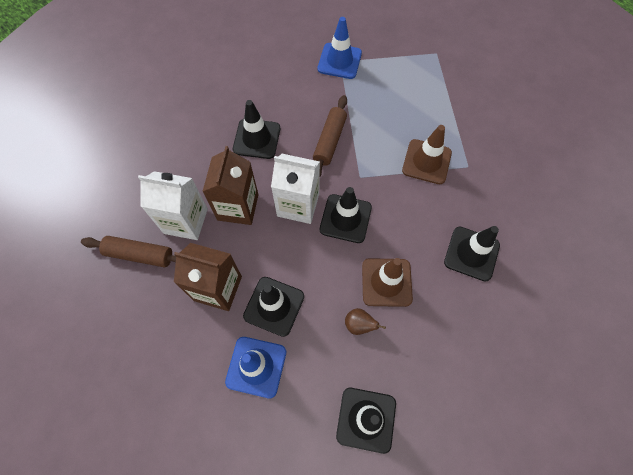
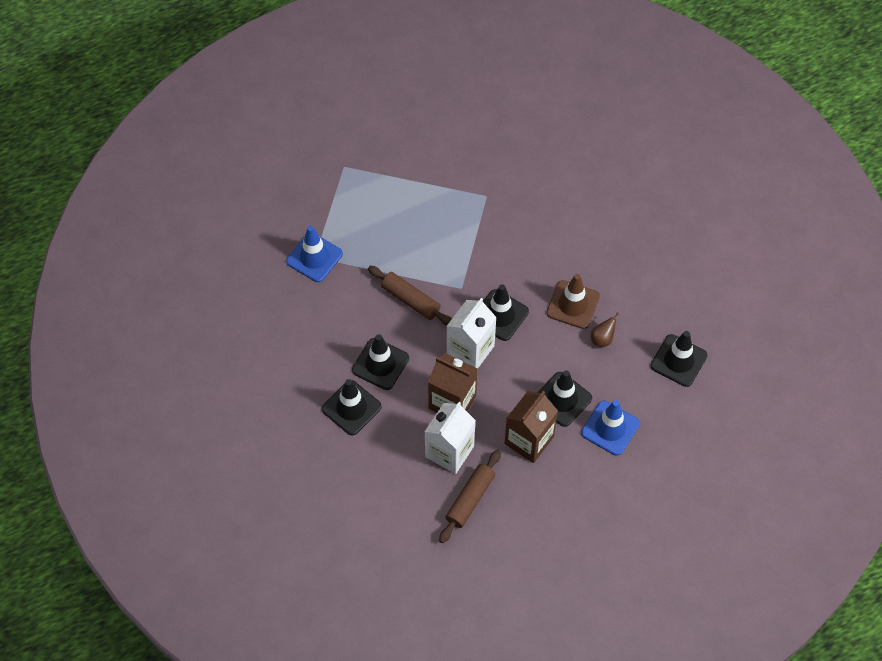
camera: 70 degrees left, 5 degrees down
brown traffic cone [402,125,452,184] -> none
black traffic cone [444,226,500,282] -> black traffic cone moved to [322,379,382,436]

